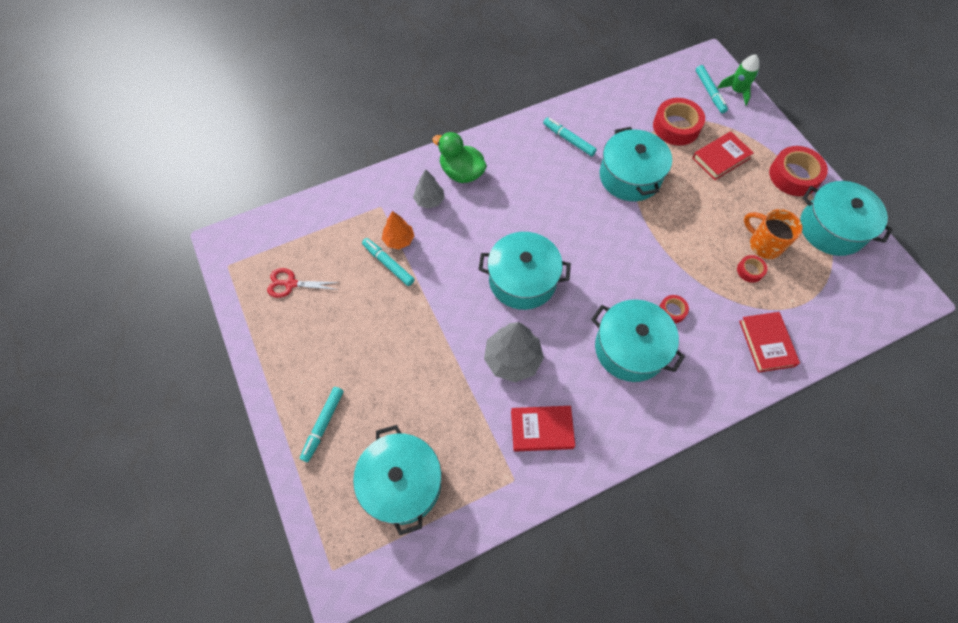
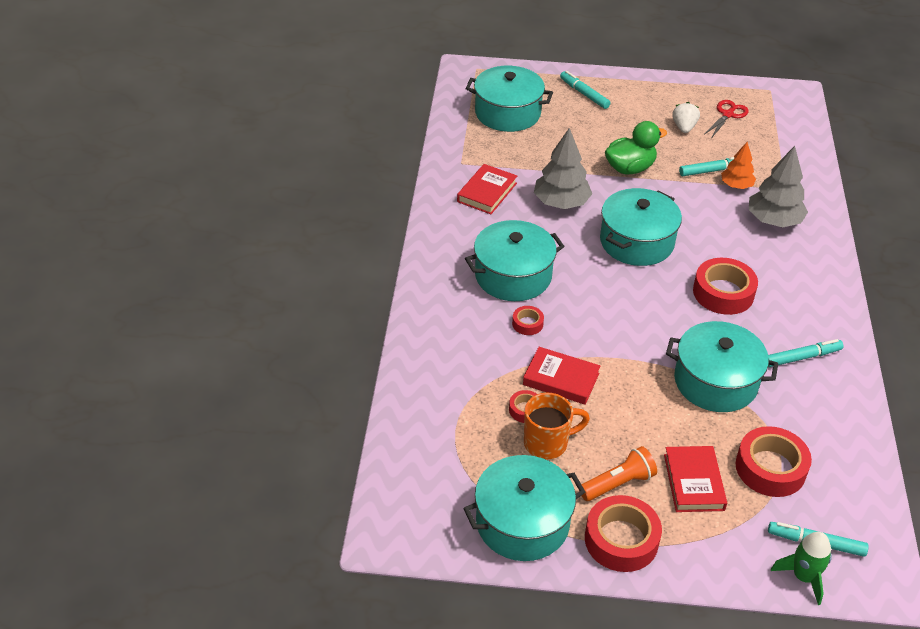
camera: 120 degrees right, 20 degrees down
grey tree [413,169,445,209] -> grey tree [749,146,808,228], size x1.65
green duck [432,132,487,183] -> green duck moved to [605,121,667,174]
red book [739,312,800,373] -> red book moved to [523,347,600,405]
none -> orange flashlight [581,446,657,501]
none -> white strawberry [673,102,700,133]
none -> red tape [693,258,758,315]

